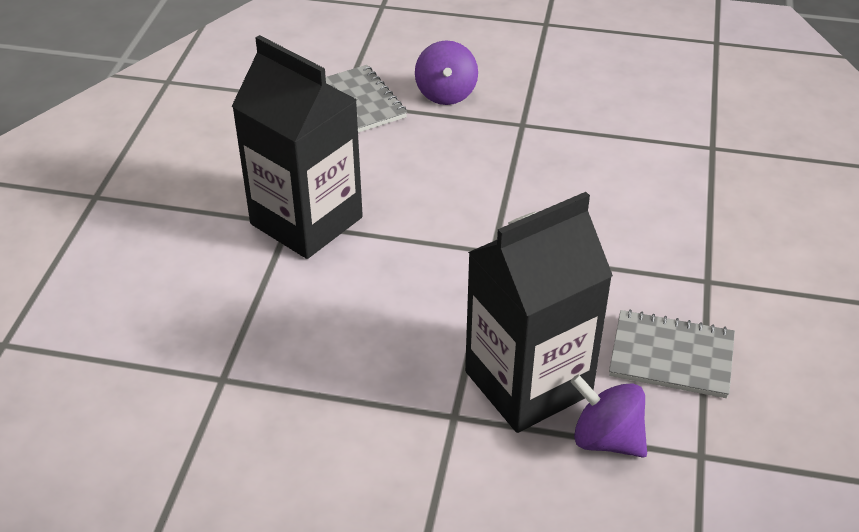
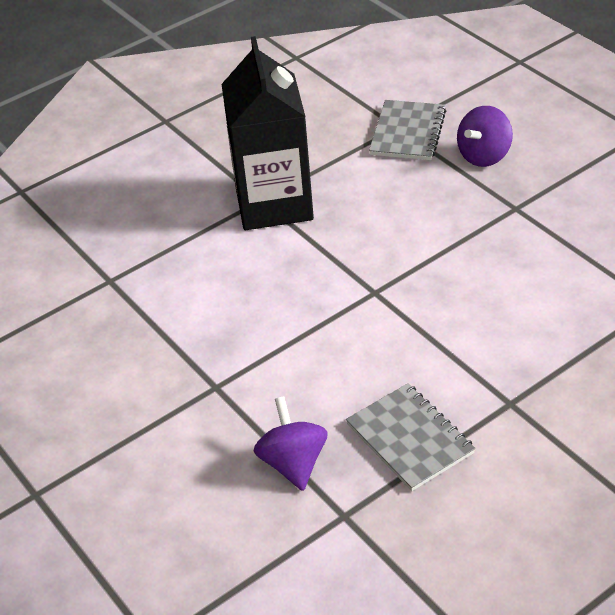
camera: 45 degrees right, 0 degrees up
black carton [465,192,613,433] -> none

